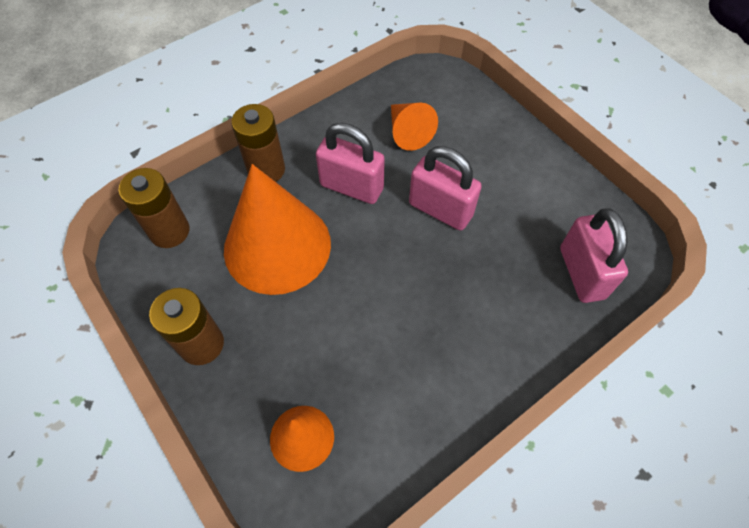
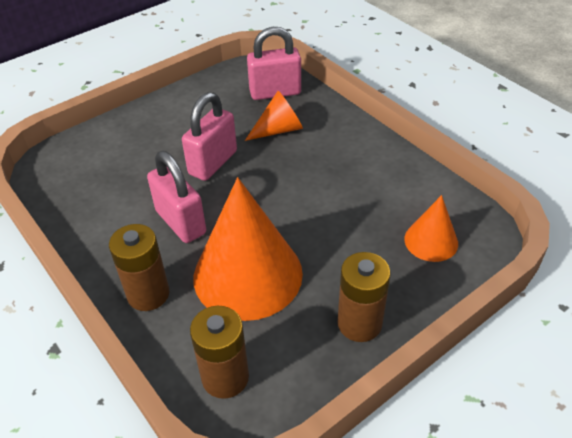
camera: 90 degrees left, 15 degrees down
pink padlock [316,123,385,204] -> pink padlock turned 60 degrees counterclockwise [147,151,206,243]
orange cone [391,103,438,151] -> orange cone moved to [245,91,303,141]

